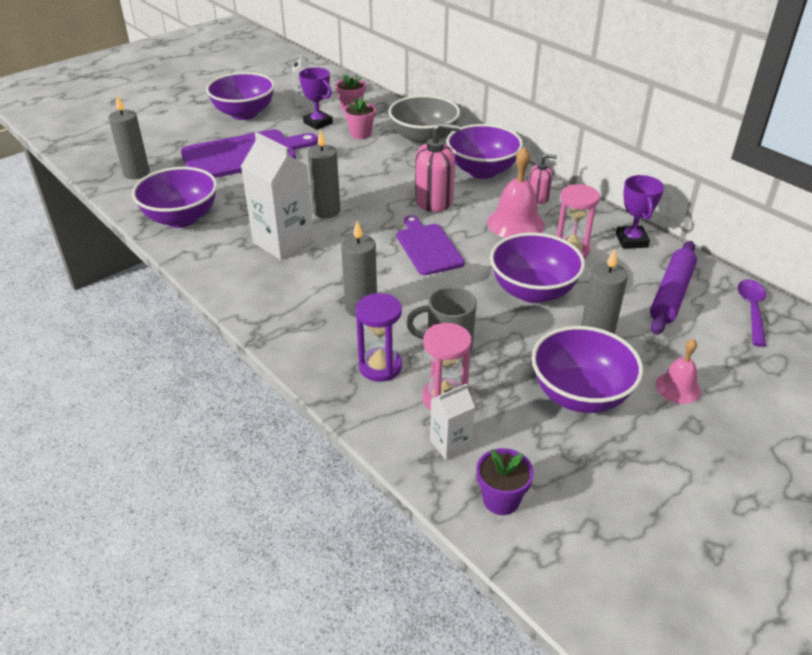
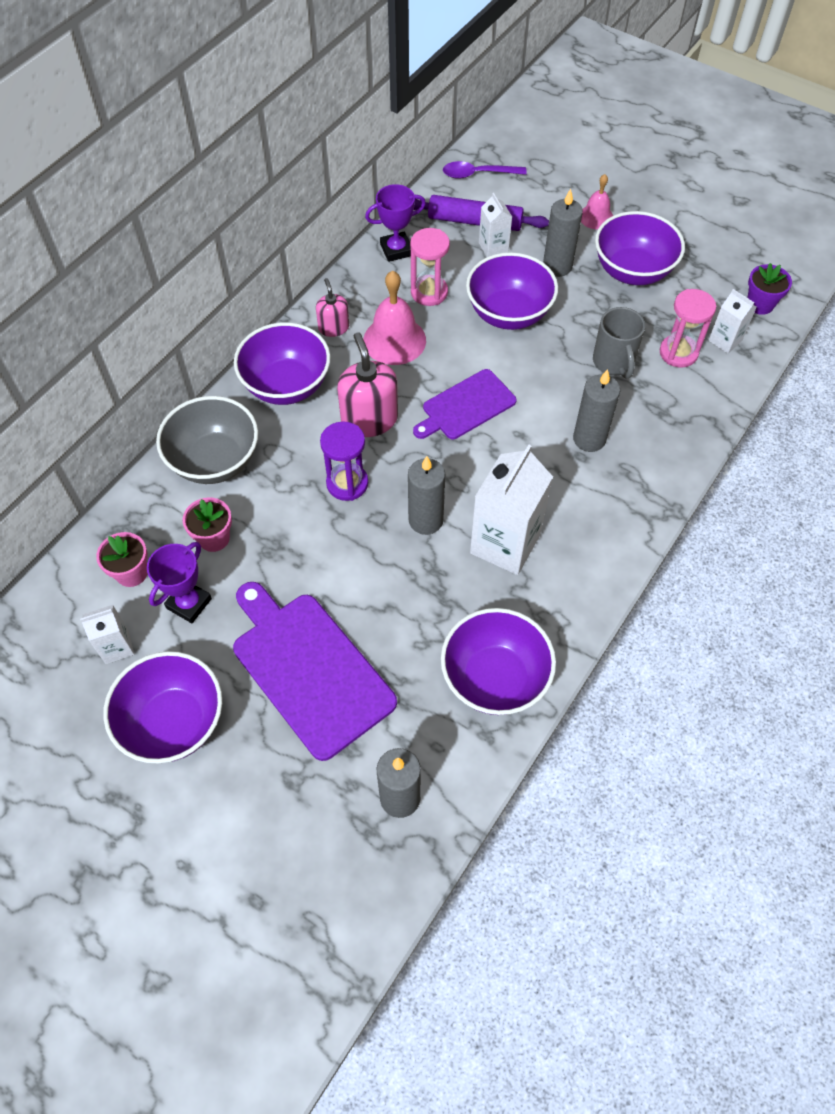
camera: 105 degrees left, 20 degrees up
purple hourglass [356,293,402,382] -> purple hourglass moved to [320,422,368,501]
none -> white carton [479,193,512,257]

